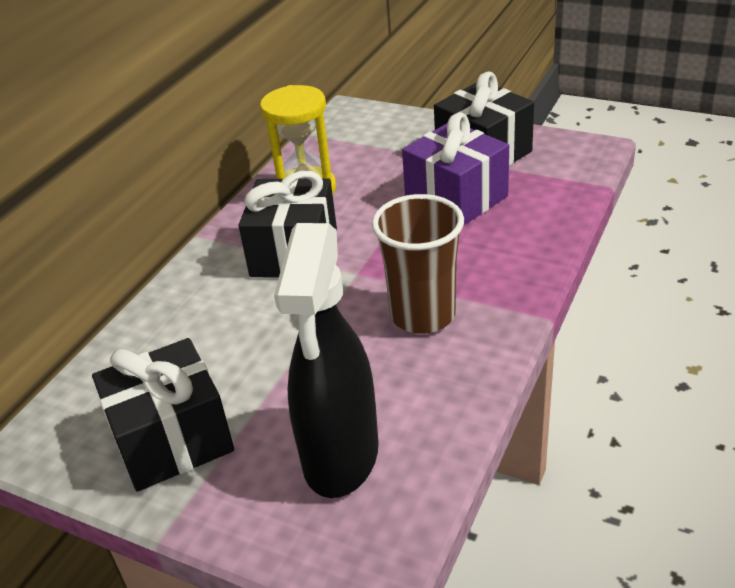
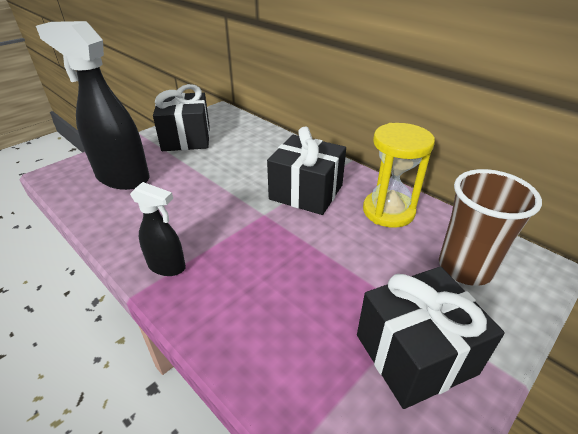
camera: 105 degrees right, 0 degrees up
brown cup [372,194,464,334] -> brown cup moved to [439,169,542,286]
purple gift [402,112,509,225] -> none
none -> black spray bottle [130,182,186,276]

